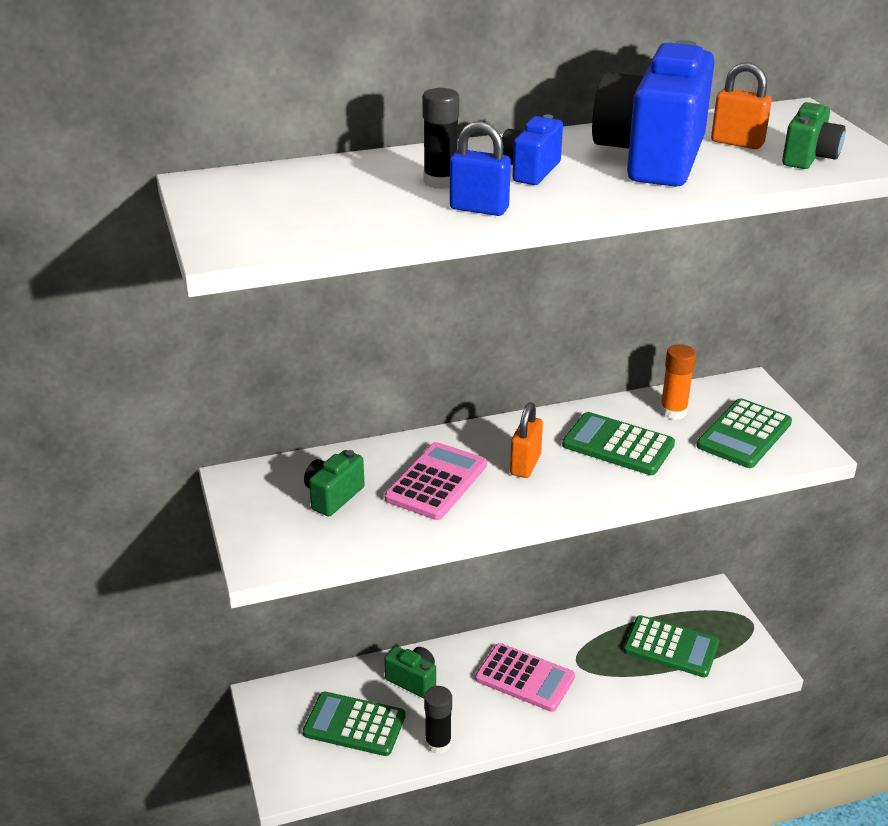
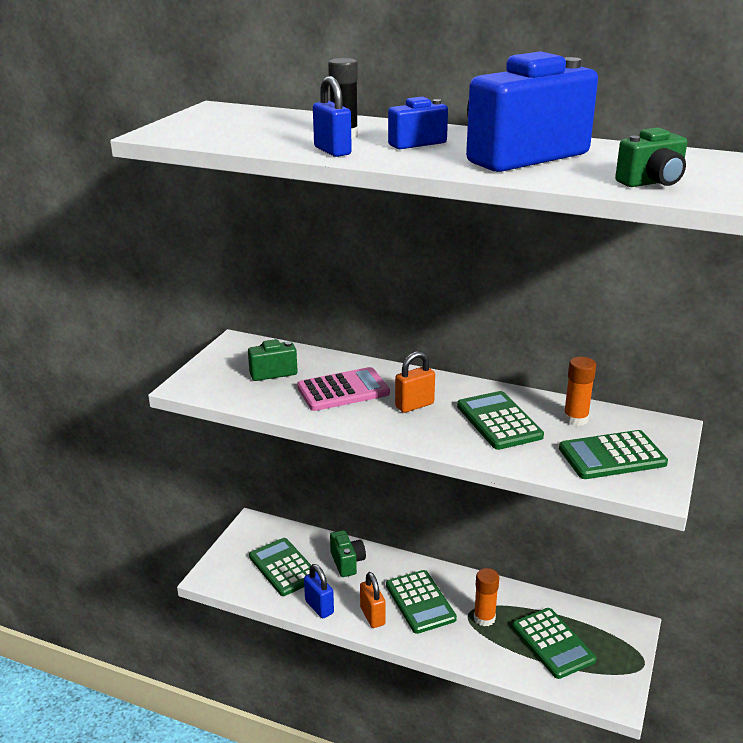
camera: 40 degrees right, 5 degrees down
black glue stick [424,686,452,754] -> blue padlock [304,564,334,618]
pink calculator [475,643,575,712] -> green calculator [386,570,457,634]
orange padlock [711,62,772,149] -> orange padlock moved to [360,572,386,628]
none -> orange glue stick [474,568,499,626]

